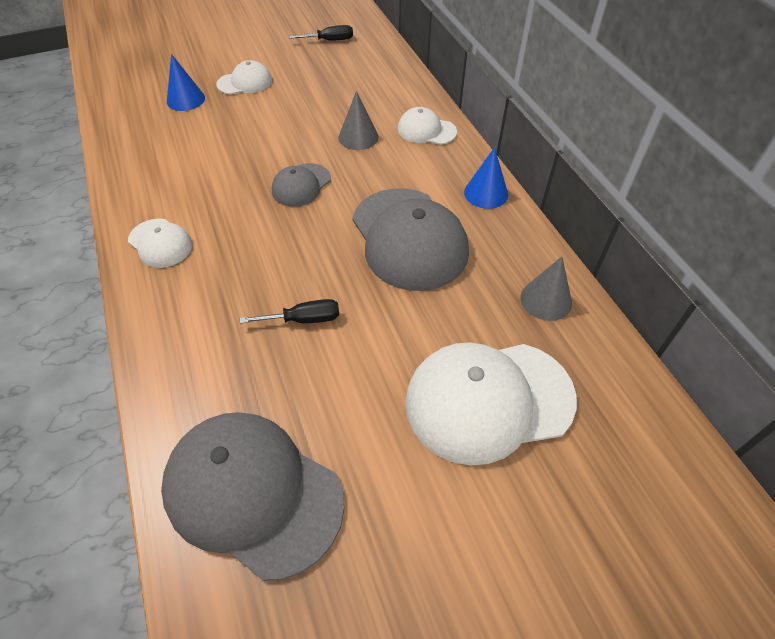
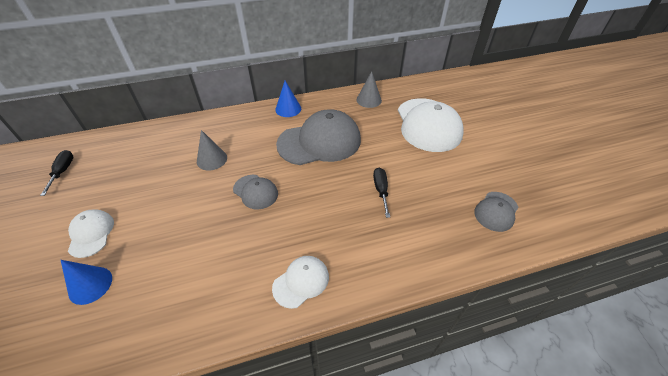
camera: 85 degrees left, 5 degrees down
grey cap [161,412,344,581] -> grey cap [474,192,518,232], size x0.51
white cap [398,107,457,145] -> none

